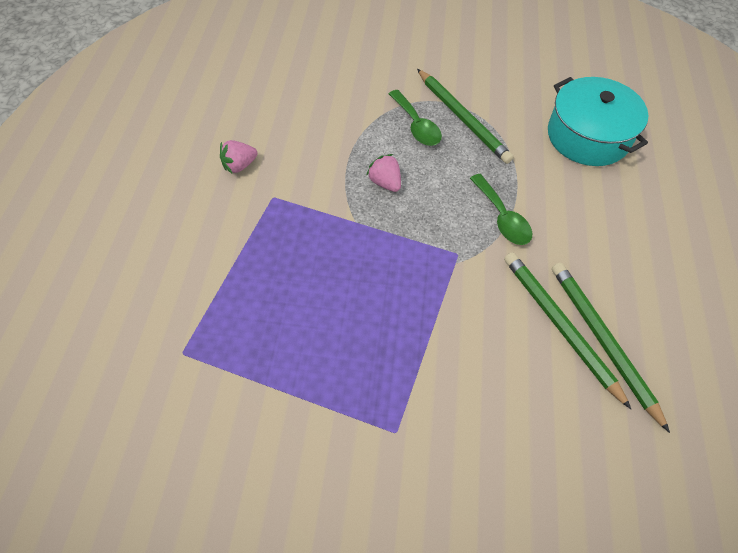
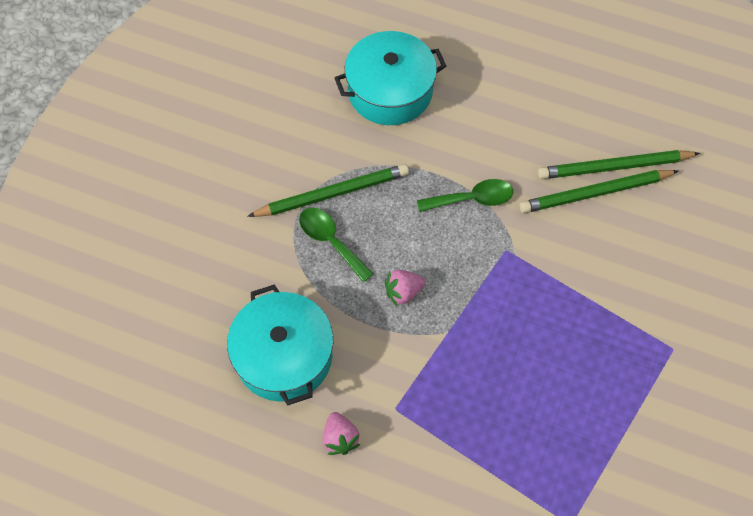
camera: 75 degrees left, 5 degrees up
green spoon [389,90,442,146] -> green spoon turned 120 degrees counterclockwise [299,207,374,282]
none -> turquoise pot [227,284,333,405]

